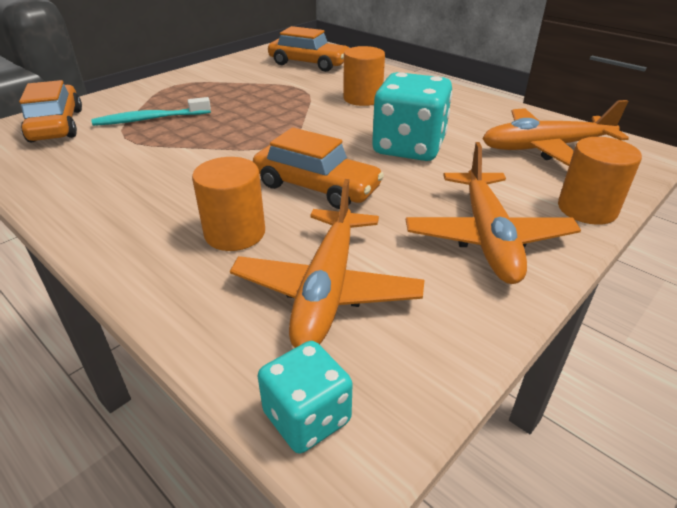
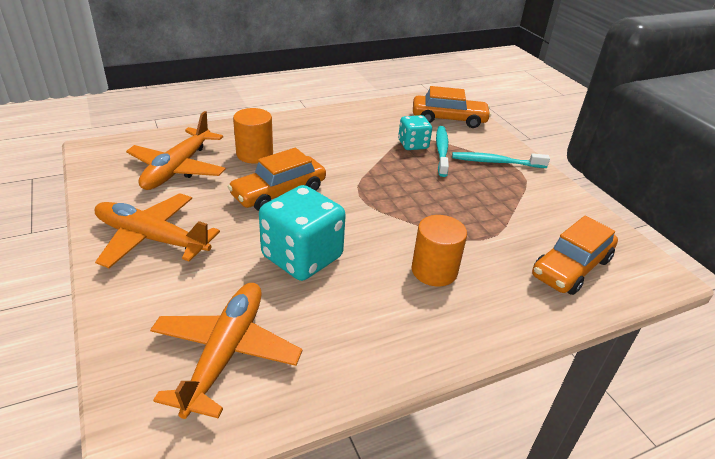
camera: 110 degrees right, 0 degrees up
orange plane [230,179,424,348] -> orange plane turned 105 degrees counterclockwise [126,111,226,190]
turquoise dice [258,341,352,454] -> turquoise dice moved to [398,115,432,150]
orange cylinder [558,137,642,225] -> none
none -> turquoise toothbrush [452,152,550,168]

